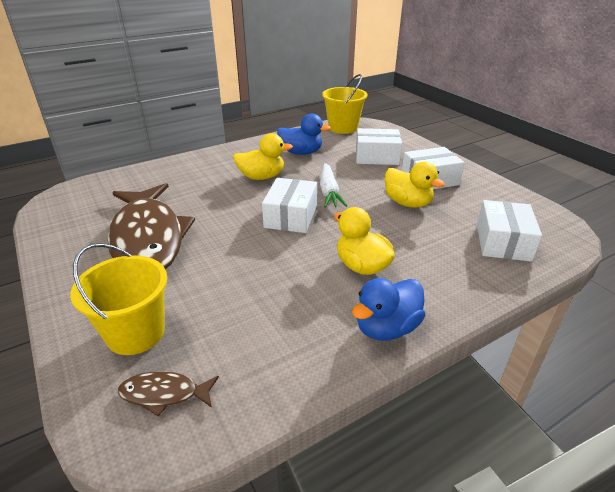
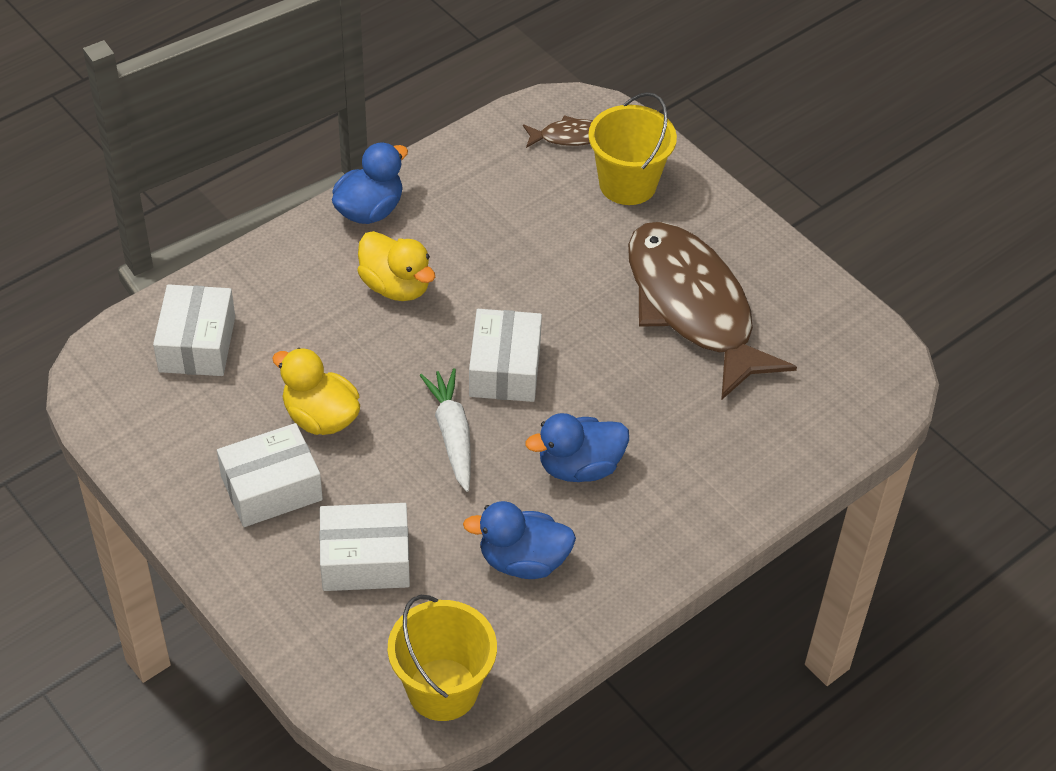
camera: 170 degrees right, 15 degrees up
yellow duck [233,133,293,180] -> blue duck [525,413,629,482]

